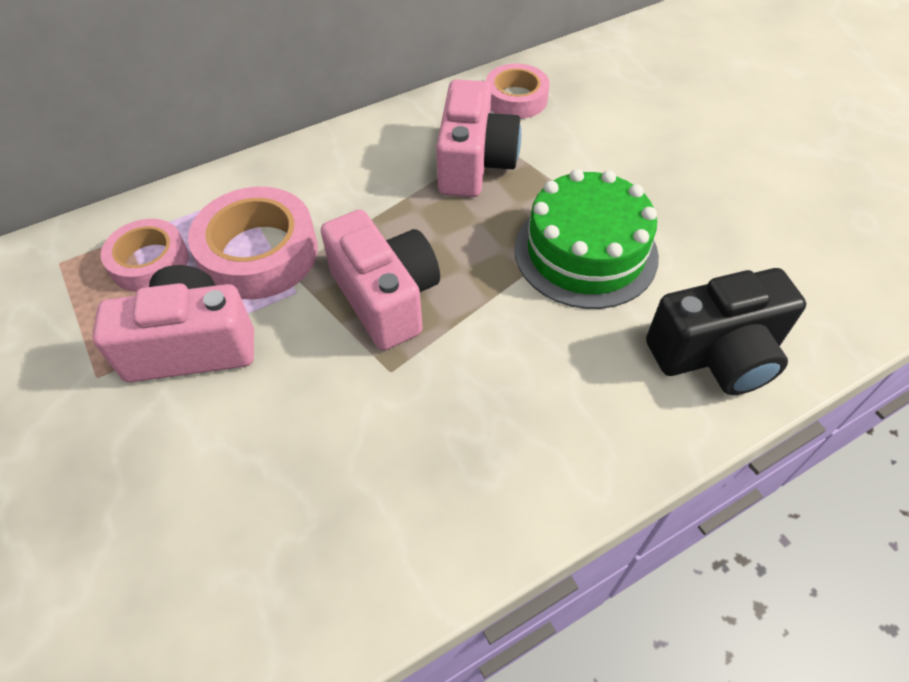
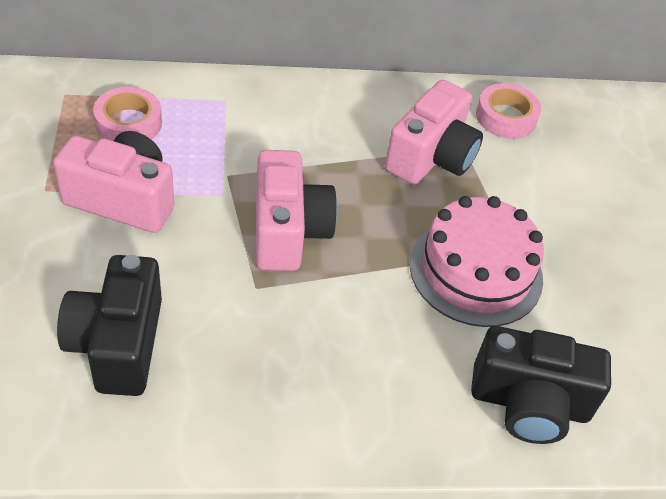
camera: 20 degrees right, 5 degrees down
pink tape [188,187,318,299] -> none
green cake [515,169,659,309] -> pink cake [410,196,544,327]
none -> black camera [57,255,162,396]

